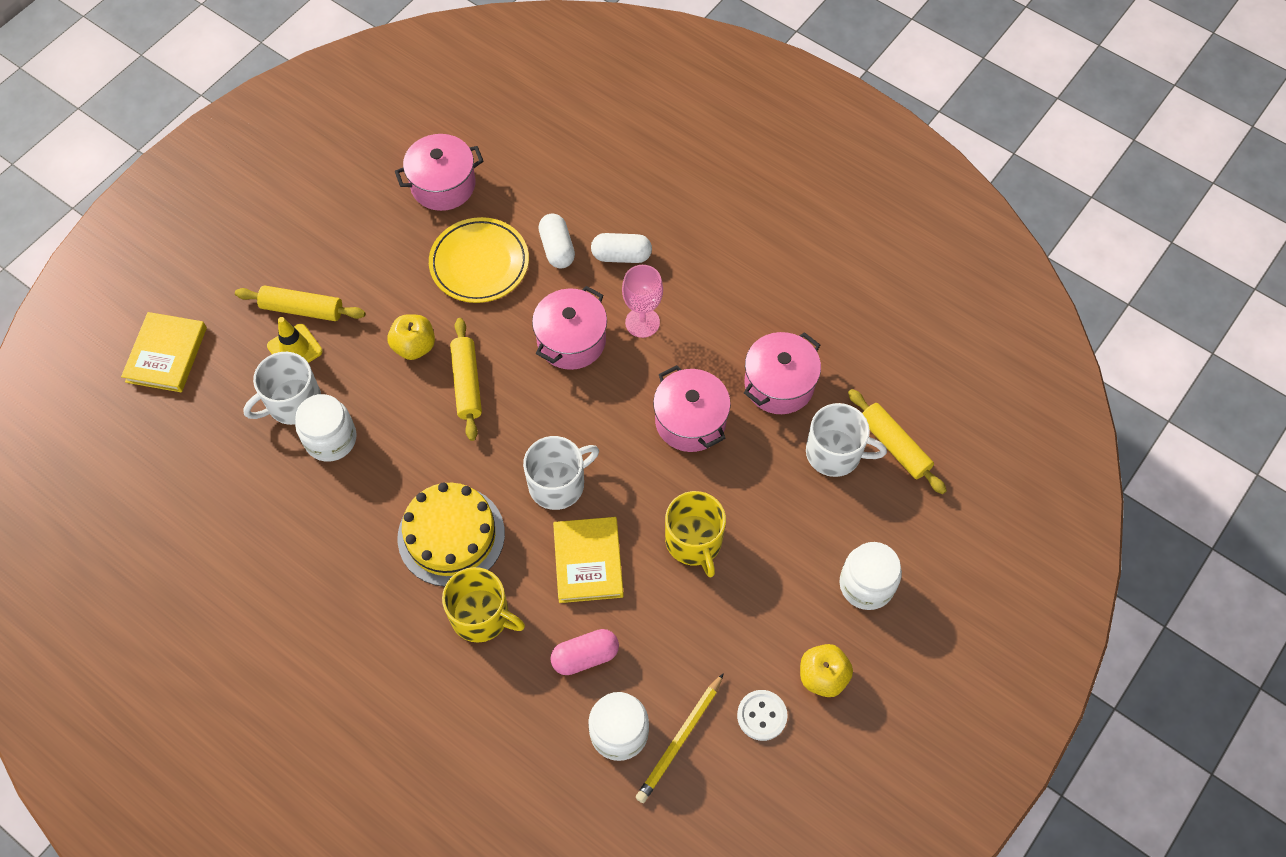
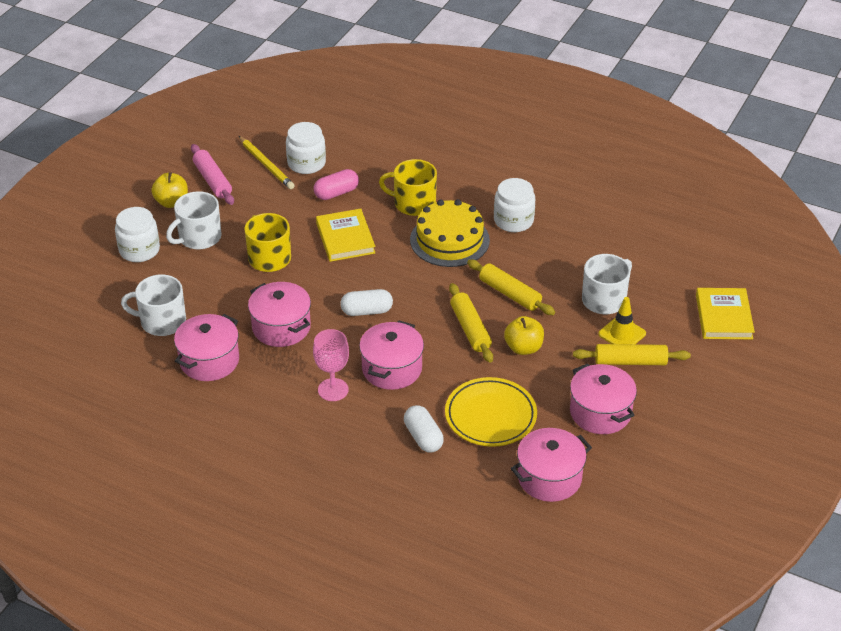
camera: 170 degrees right, 20 degrees down
white jar [295,394,357,462] -> white jar moved to [494,178,535,232]
white mug [523,436,599,510] -> white mug moved to [166,191,222,249]
white capsule [591,233,652,263] -> white capsule moved to [340,289,393,316]
yellow pencil [636,673,724,803] -> yellow pencil turned 120 degrees clockwise [239,136,295,189]
white button [737,690,788,741] -> pink rolling pin [191,144,234,205]
yellow rolling pin [848,389,947,494] -> yellow rolling pin moved to [467,259,555,315]
none -> pink pot [570,363,637,434]

